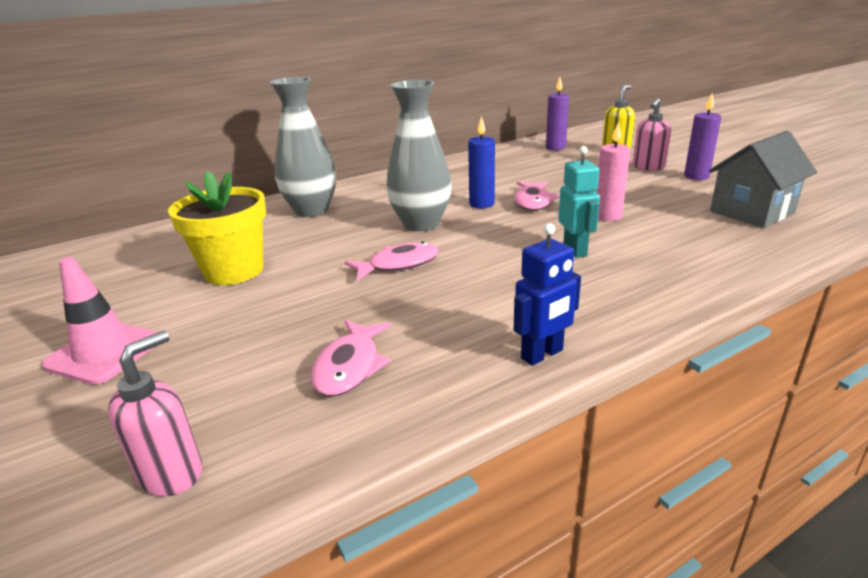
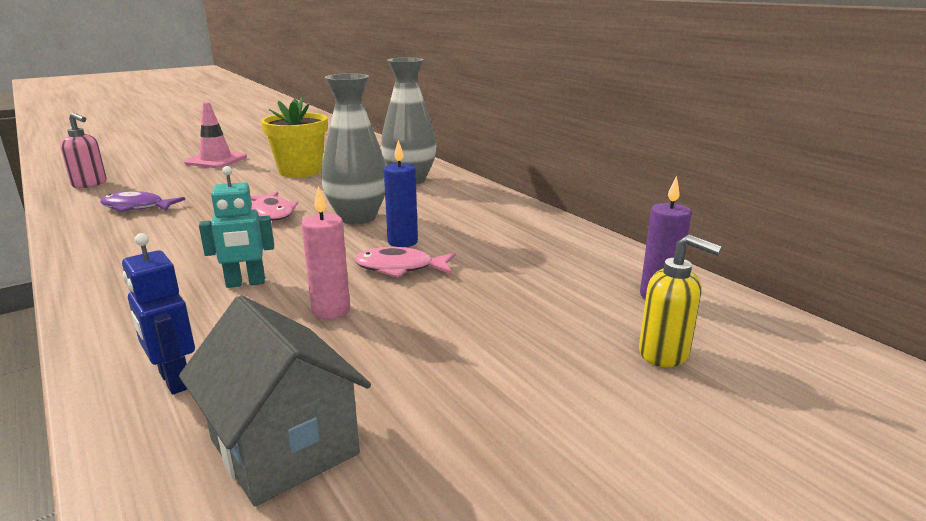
camera: 85 degrees right, 5 degrees down
pink fish [310,320,391,396] -> purple fish [100,191,185,212]
blue robot [514,223,581,366] -> blue robot moved to [122,233,195,395]
pink soap dispenser [633,98,671,171] -> none
purple candle [684,93,721,180] -> none

